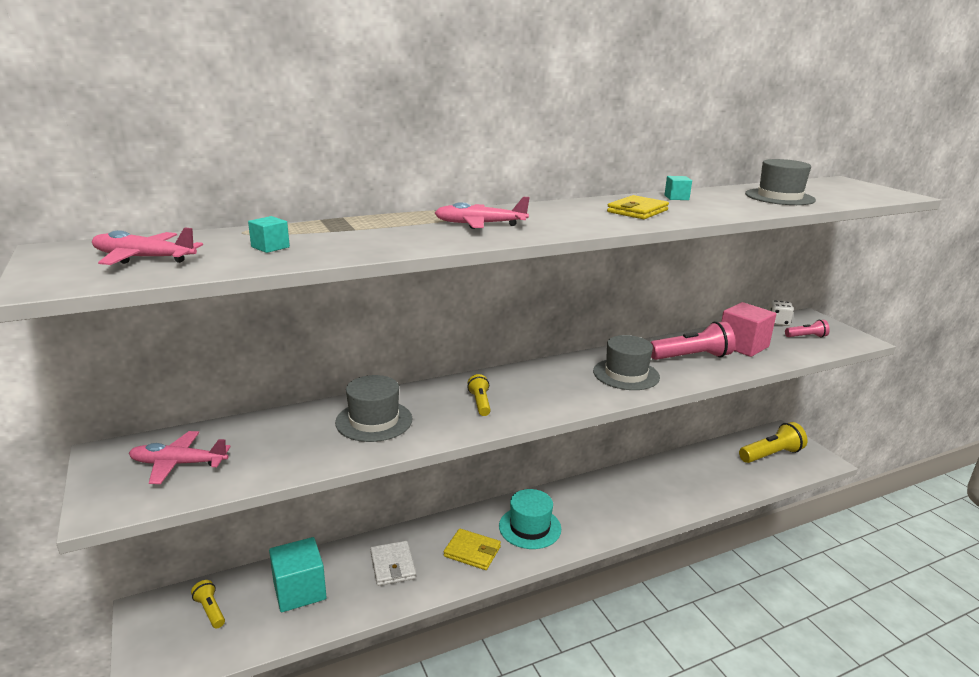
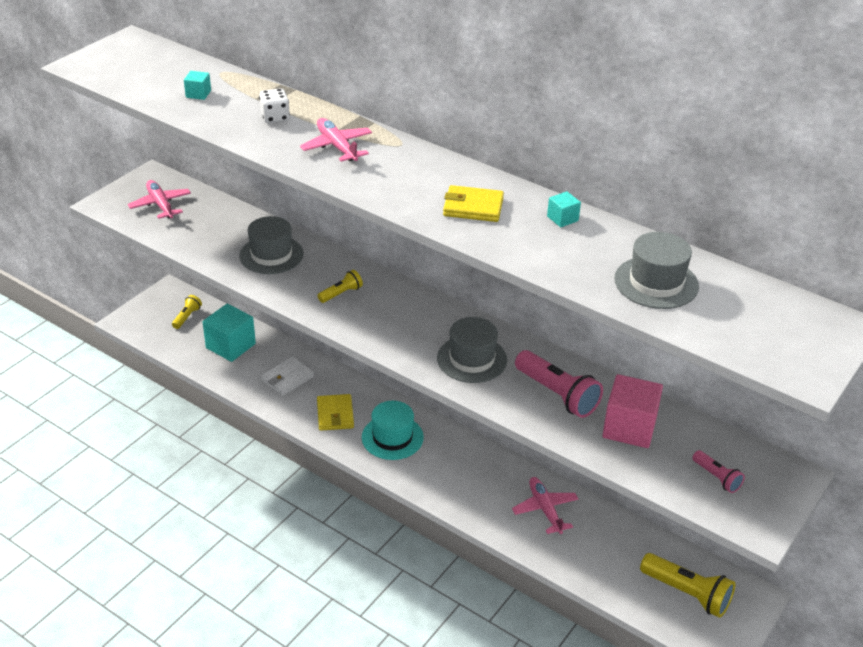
camera: 60 degrees right, 15 degrees up
pink plane [92,228,203,265] -> pink plane moved to [512,477,578,534]
white dice [769,300,794,326] -> white dice moved to [259,88,290,123]

